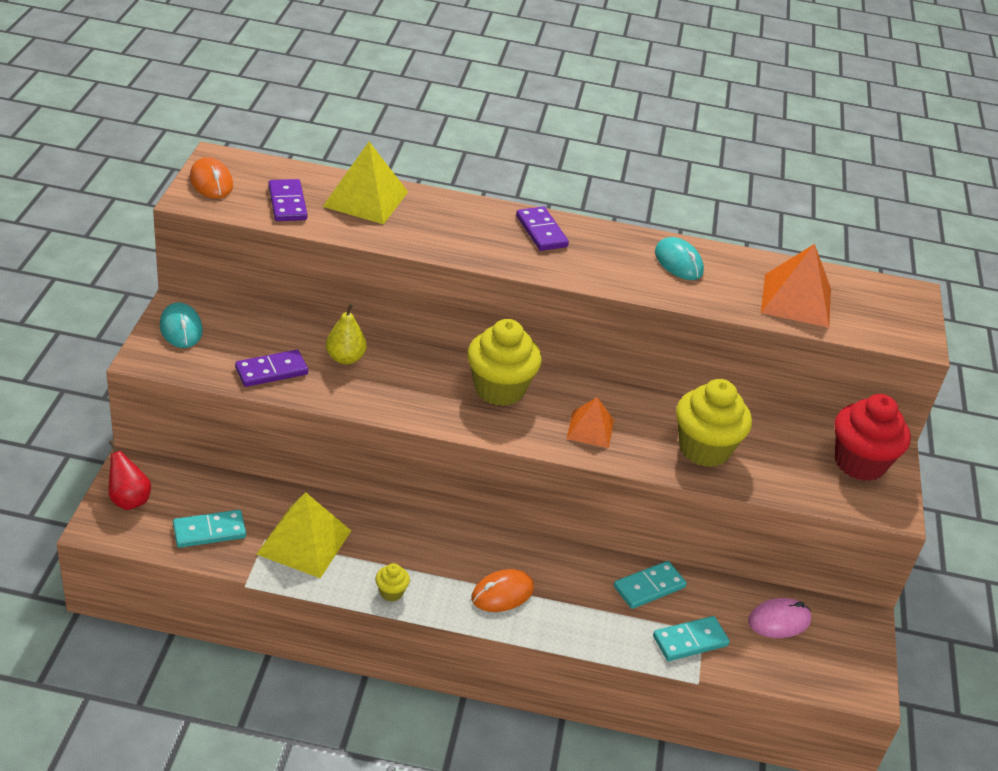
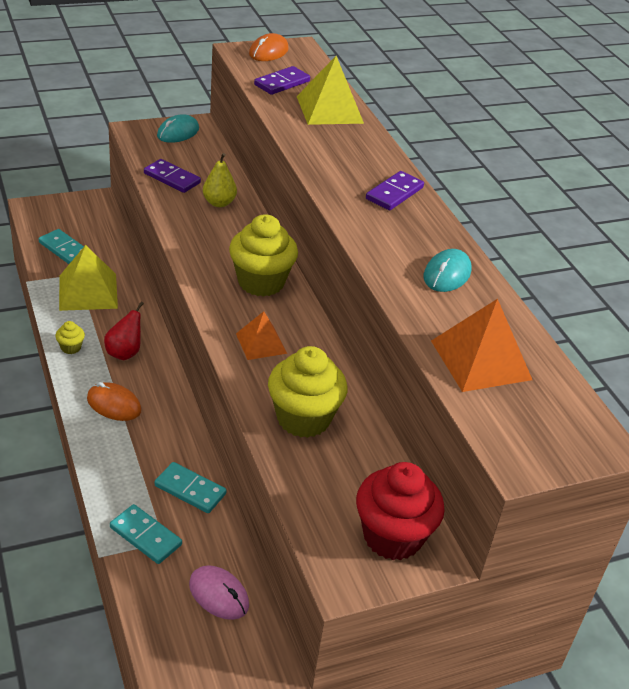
camera: 60 degrees right, 0 degrees up
red pear [108,440,151,510] -> red pear moved to [104,302,144,360]

